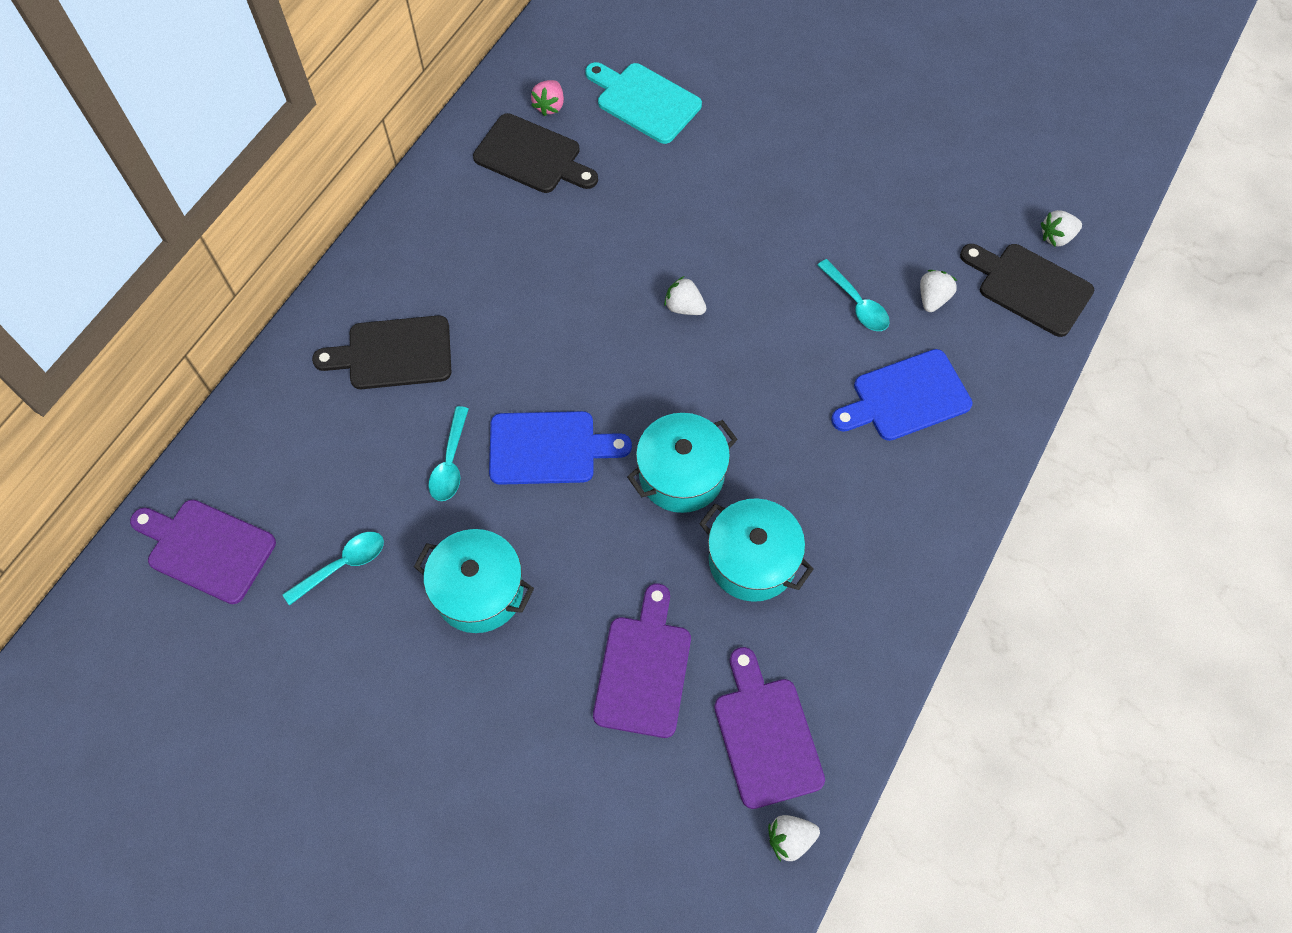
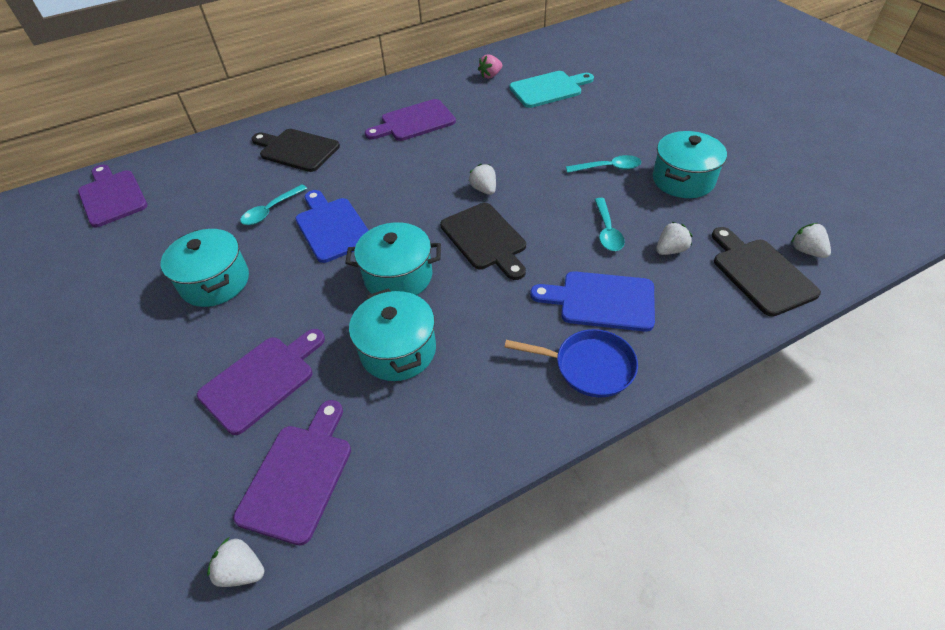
camera: 35 degrees right, 15 degrees down
turquoise spoon [283,532,384,606] -> turquoise spoon moved to [566,155,641,173]
black cutting board [473,113,598,193] -> black cutting board moved to [440,203,526,280]
blue cutting board [489,411,632,485] -> blue cutting board turned 150 degrees counterclockwise [295,190,369,263]
turquoise cutting board [585,62,702,144] -> turquoise cutting board turned 90 degrees clockwise [509,71,594,108]
white strawberry [1041,210,1082,247] -> white strawberry turned 45 degrees clockwise [791,223,831,258]
none -> purple cutting board [365,99,456,141]
none -> blue pan [504,329,638,398]
none -> turquoise pot [653,131,727,198]

